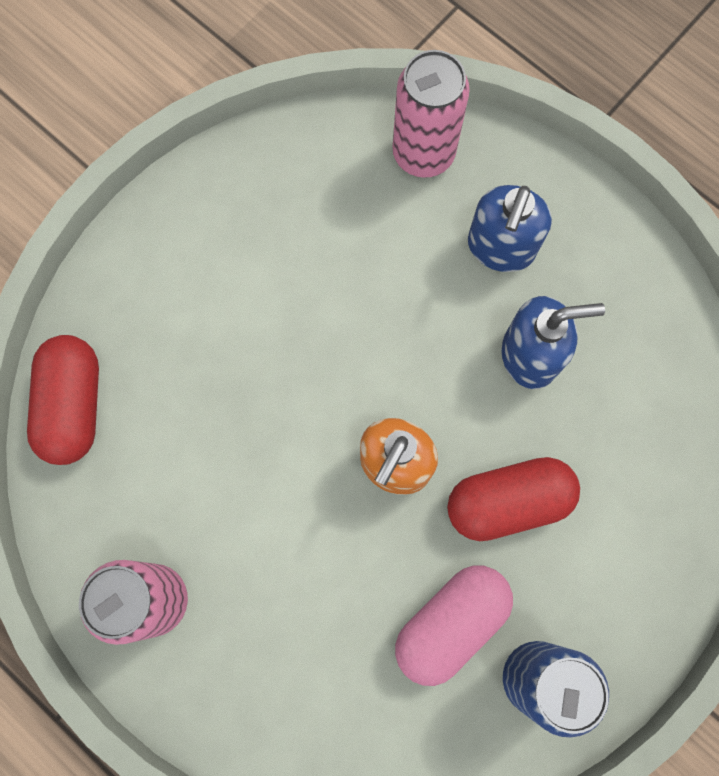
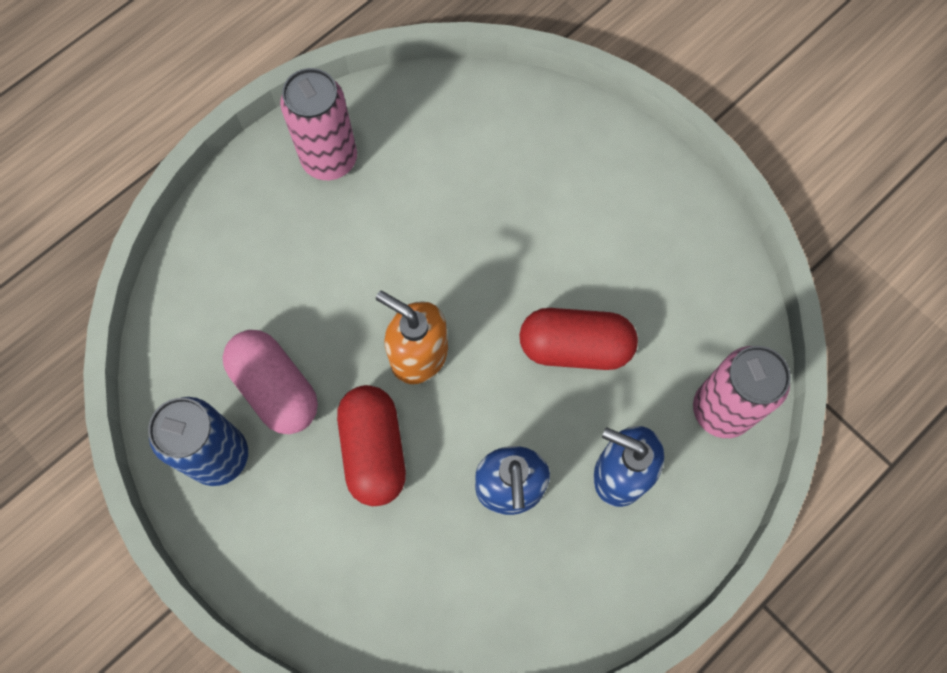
camera: 95 degrees right, 5 degrees down
red capsule [27,335,99,465] -> red capsule moved to [519,308,638,370]

